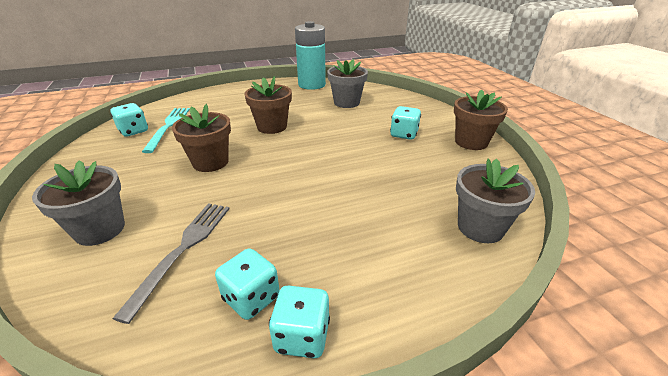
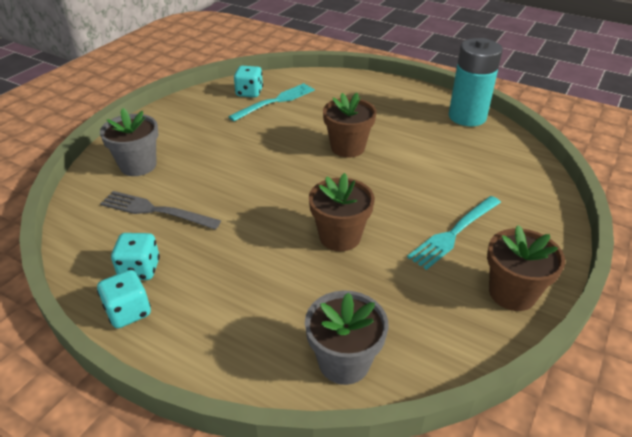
camera: 50 degrees right, 5 degrees up
grey fork [112,203,230,324] -> grey fork turned 135 degrees counterclockwise [100,191,221,230]
brown flower pot [172,104,231,172] -> brown flower pot moved to [309,173,375,251]
grey flower pot [327,59,368,108] -> none
turquoise dice [390,106,421,140] -> turquoise fork [407,196,501,270]

